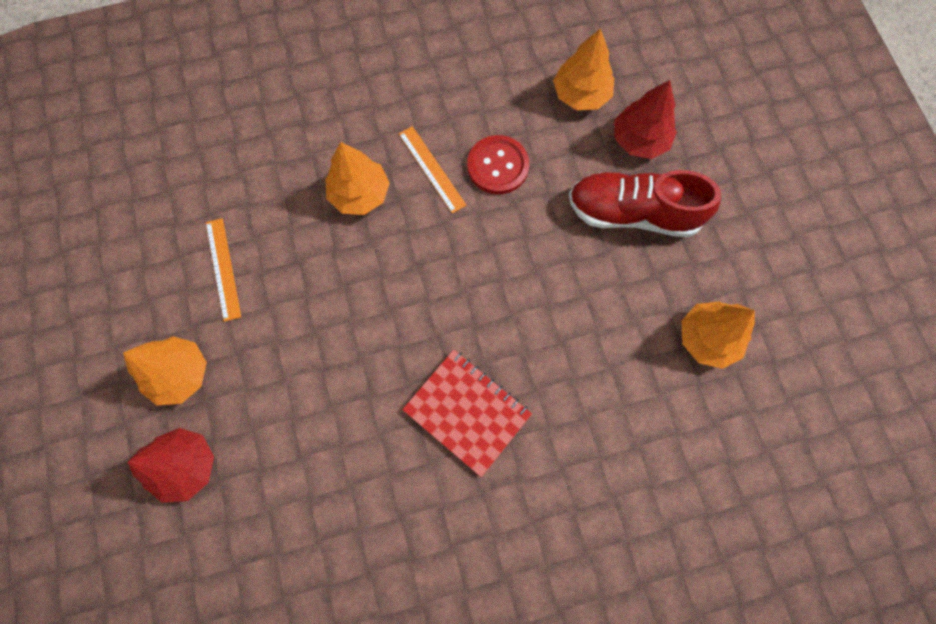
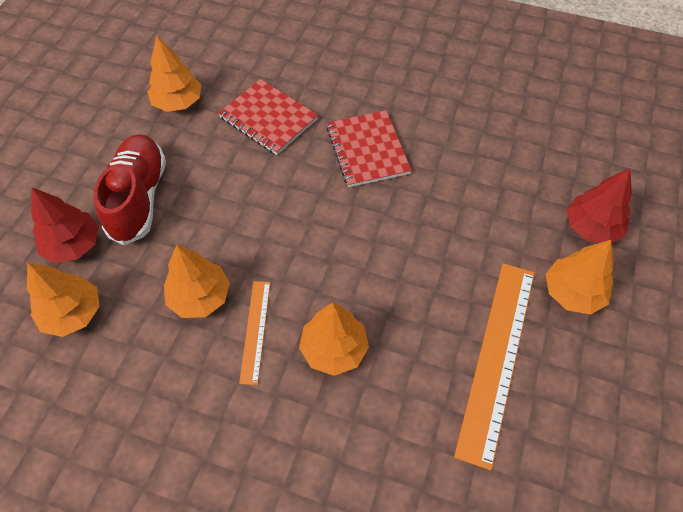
camera: 145 degrees left, 15 degrees down
orange ruler [206,218,241,322] -> orange ruler [454,263,535,470], size x1.91
red button [467,135,529,194] -> orange tree [164,245,230,318]
red shoe [569,170,721,237] -> red shoe turned 135 degrees counterclockwise [93,134,166,245]
none -> red notebook [218,79,318,155]

